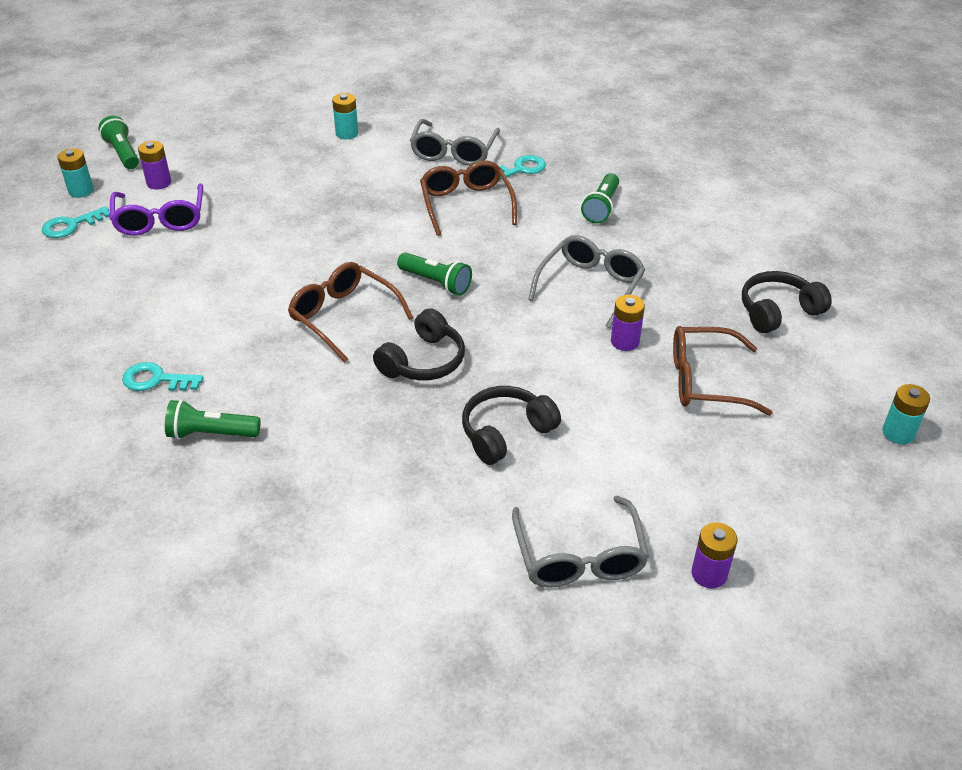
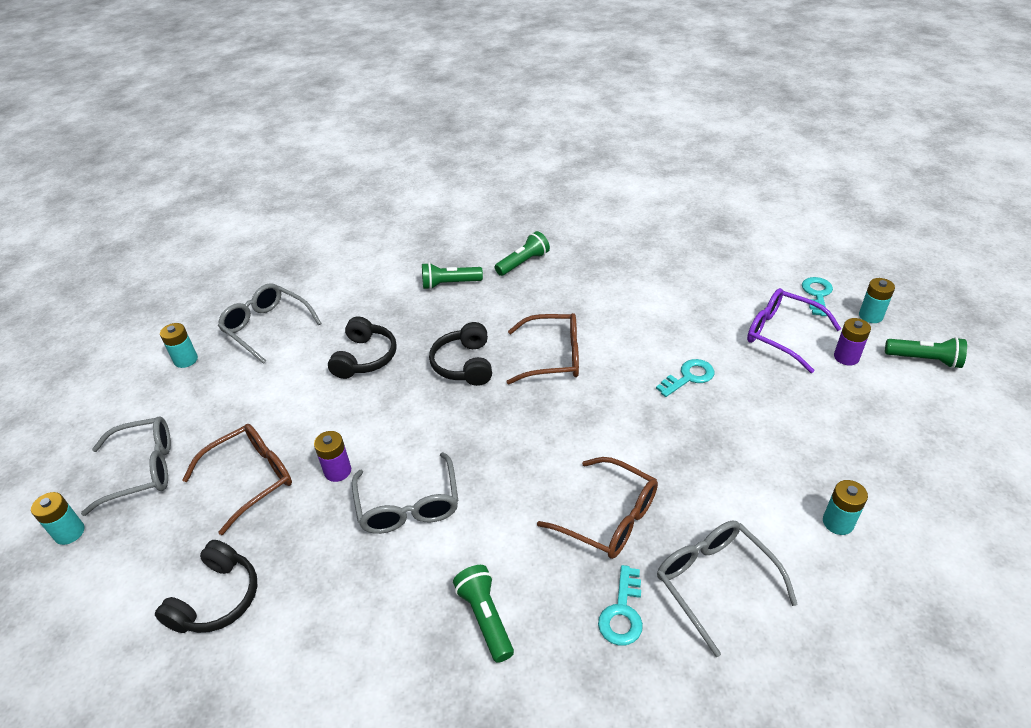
camera: 140 degrees right, 0 degrees up
turquoise key [122,362,204,391] -> turquoise key moved to [656,359,714,397]
green flashlight [397,252,472,296] -> green flashlight moved to [422,263,483,290]
purple battery [692,522,738,589] -> turquoise battery [160,323,198,368]
none -> grey glasses [81,416,171,516]

